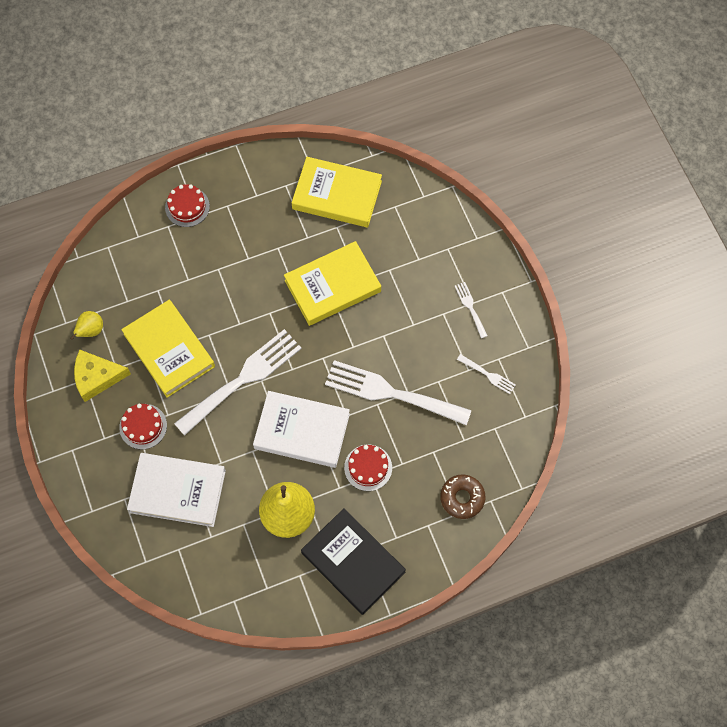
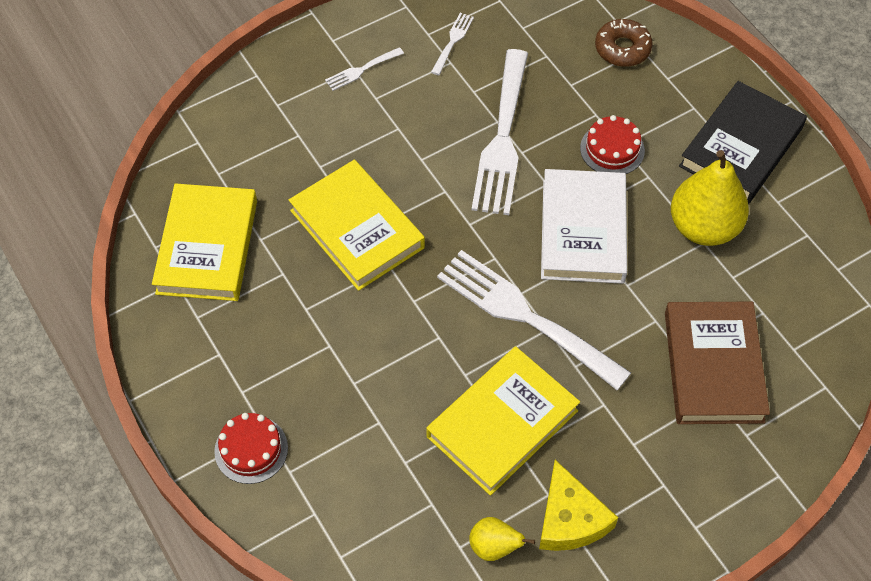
camera: 100 degrees left, 10 degrees down
red cake [119,404,167,449] -> none
white book [127,453,226,527] -> brown book [665,302,770,424]

